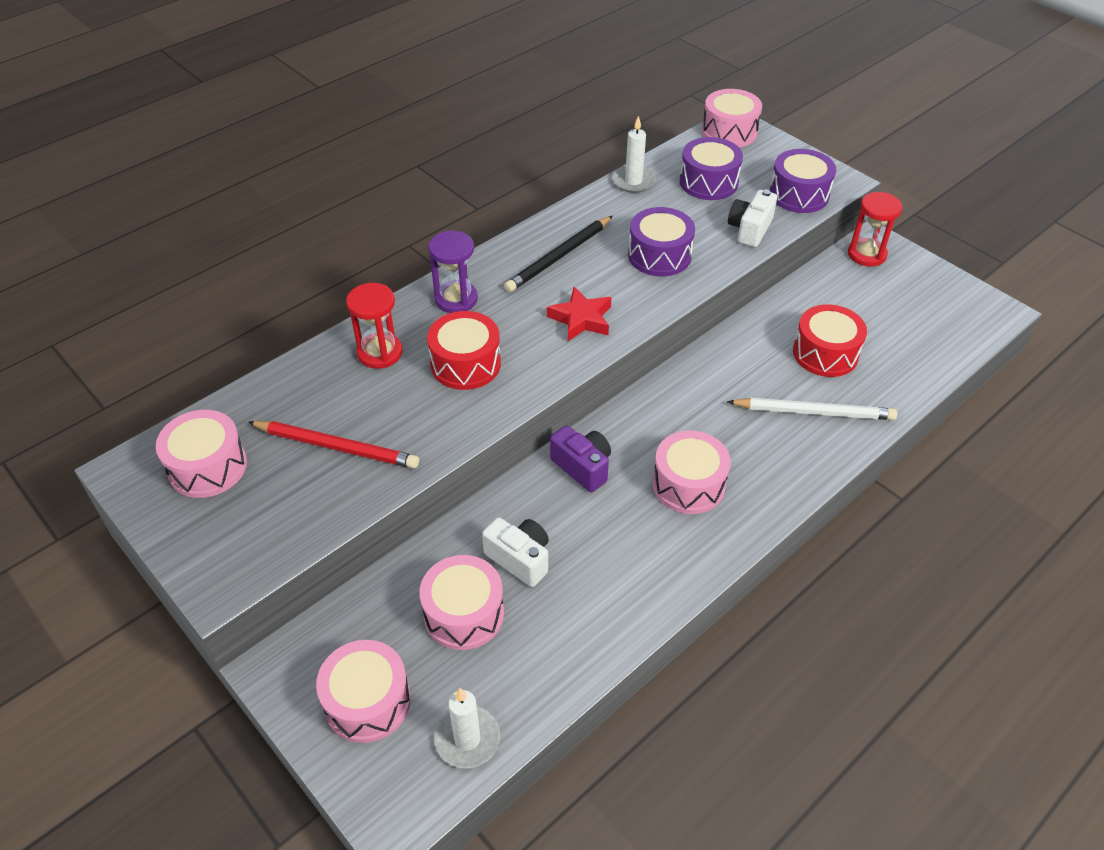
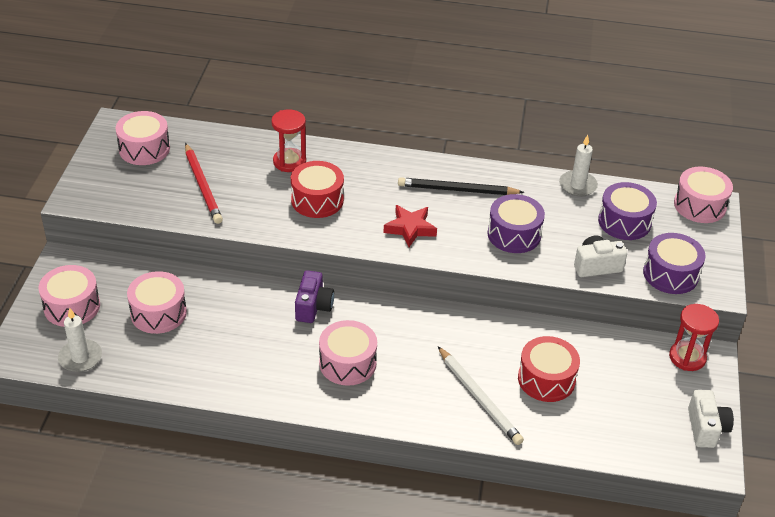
camera: 50 degrees right, 5 degrees down
purple hourglass [428,231,478,313] -> none
white camera [482,517,549,587] -> white camera moved to [688,390,734,448]

